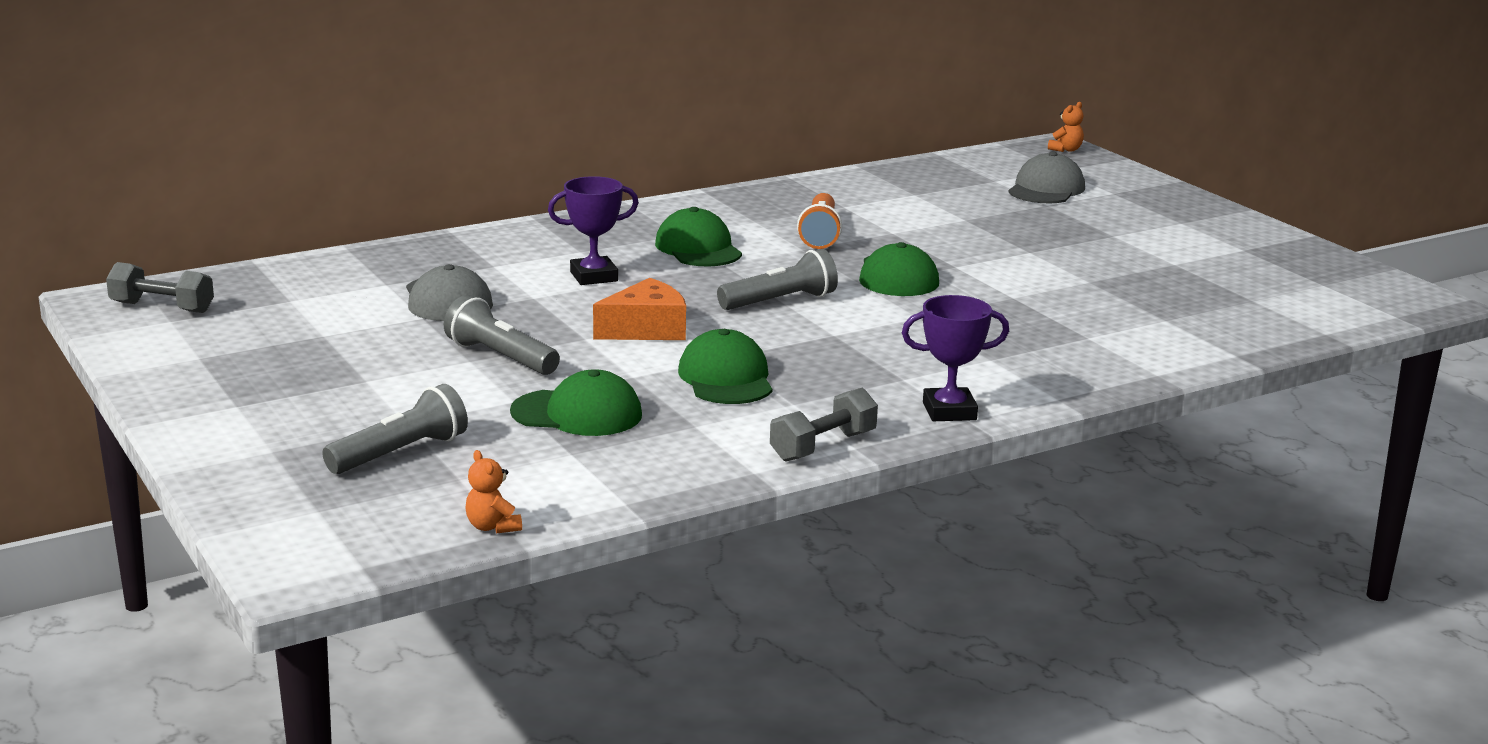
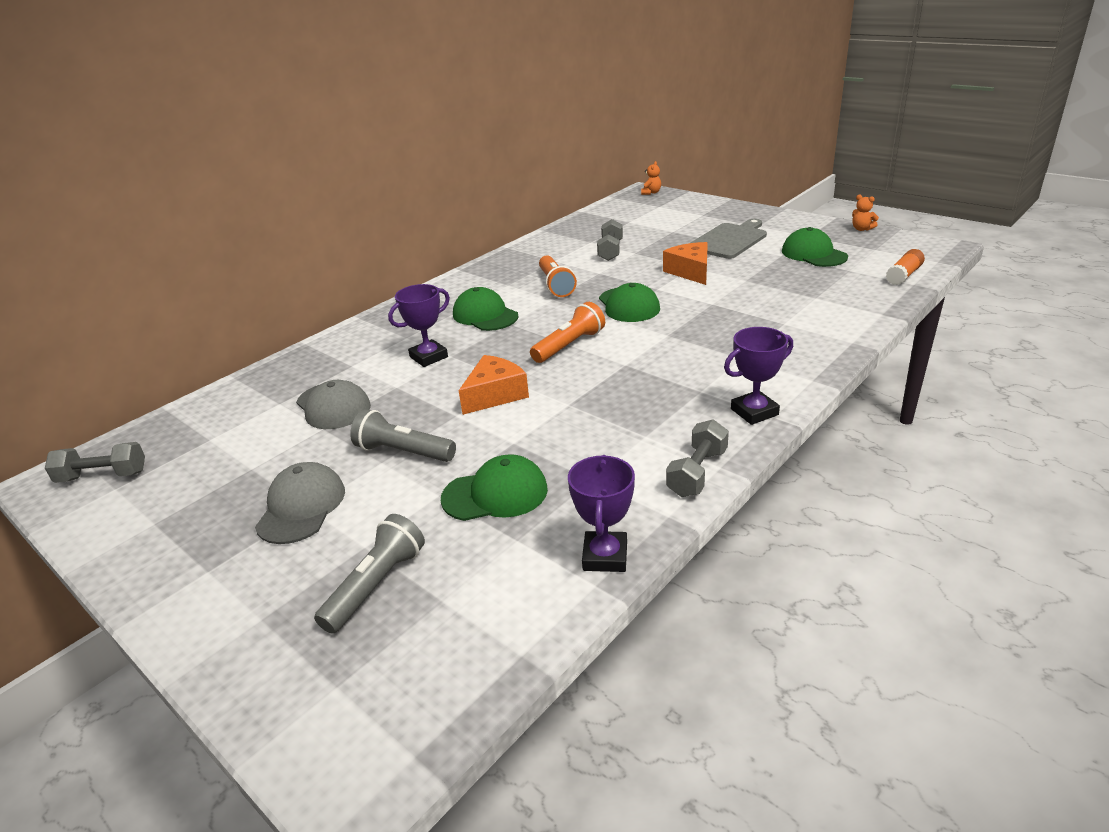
camera: 15 degrees left, 10 degrees up
orange teddy bear [465,450,522,534] -> orange teddy bear moved to [852,194,879,231]
green cap [678,329,772,404] -> green cap moved to [782,227,848,267]
grey flashlight [717,249,838,310] -> orange flashlight [530,302,605,363]
grey cap [1009,152,1085,203] -> grey cap moved to [255,462,345,544]
none -> purple trophy [568,455,635,572]
none -> grey dumbbell [597,219,623,261]
none -> orange cheese [663,242,708,285]
none -> grey cutting board [690,219,767,259]
none -> orange glue stick [886,249,925,285]

